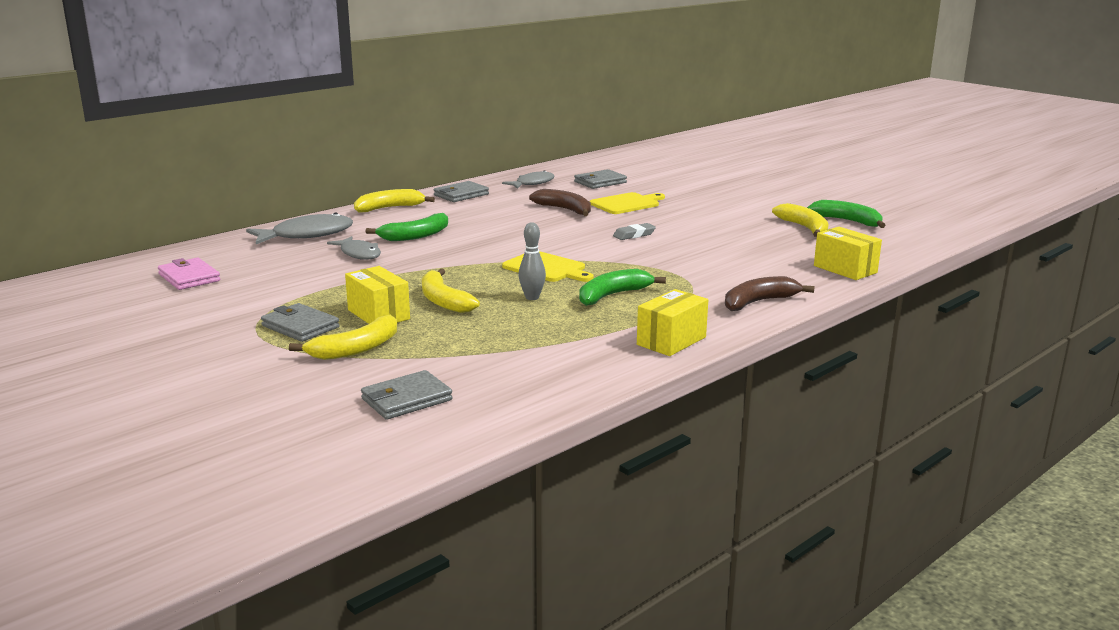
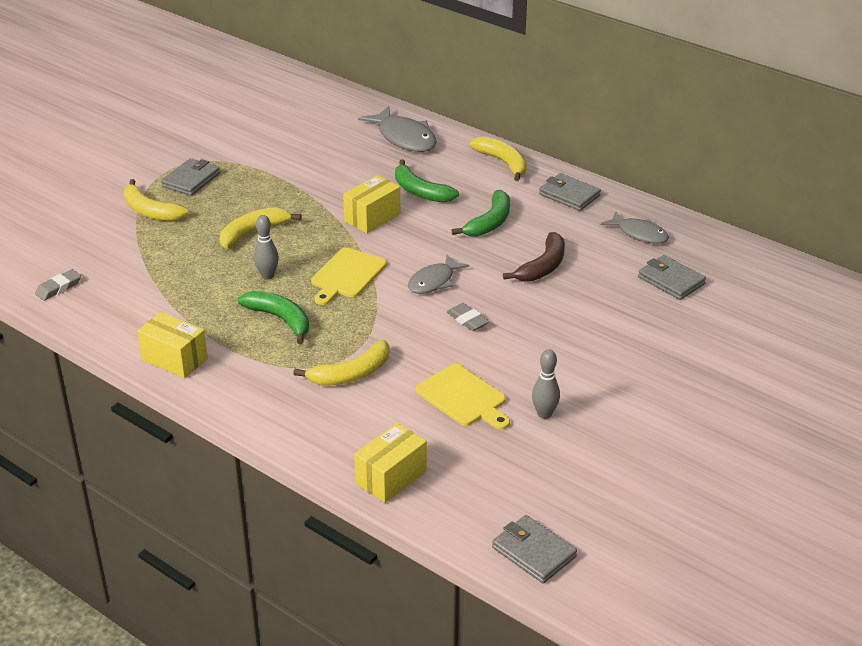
camera: 80 degrees right, 15 degrees up
pink wallet [158,258,220,290] -> none
grey fish [327,236,381,260] -> grey fish moved to [408,255,469,294]
yellow box [345,266,410,324] -> yellow box moved to [343,175,401,233]
grey wallet [361,370,453,420] -> grey wallet moved to [492,515,577,583]
yellow cutting board [590,192,665,214] -> yellow cutting board moved to [416,364,510,430]
brown banana [725,276,815,311] -> none
yellow banana [772,203,829,237] -> yellow banana moved to [293,340,390,386]
green banana [807,200,886,228] -> green banana moved to [451,190,510,237]
none -> grey eraser [35,269,81,301]
none -> grey bowling pin [532,349,560,419]

